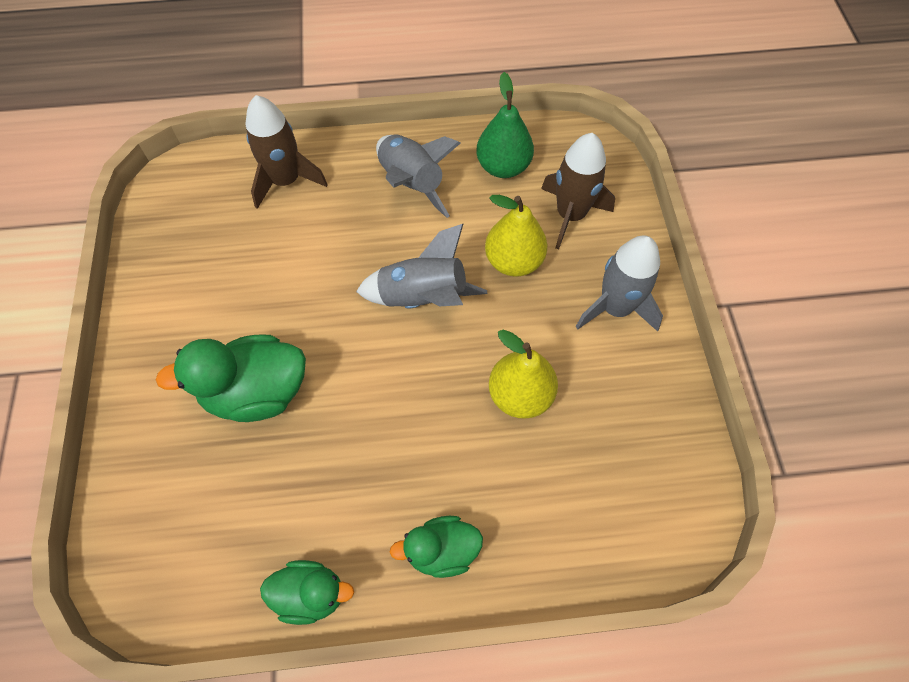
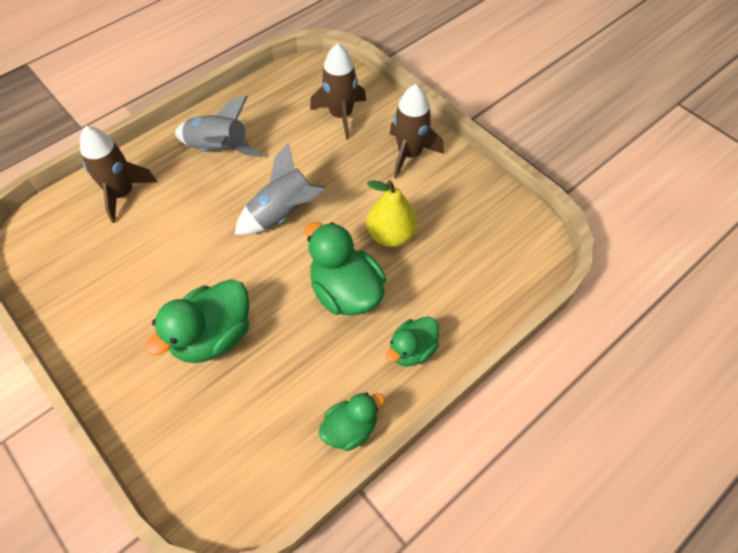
camera: 35 degrees left, 5 degrees down
green pear [476,72,534,178] -> none
yellow pear [485,195,547,276] -> none
grey rocket [576,236,663,331] -> brown rocket [390,84,444,179]
none -> green duck [305,222,386,316]

